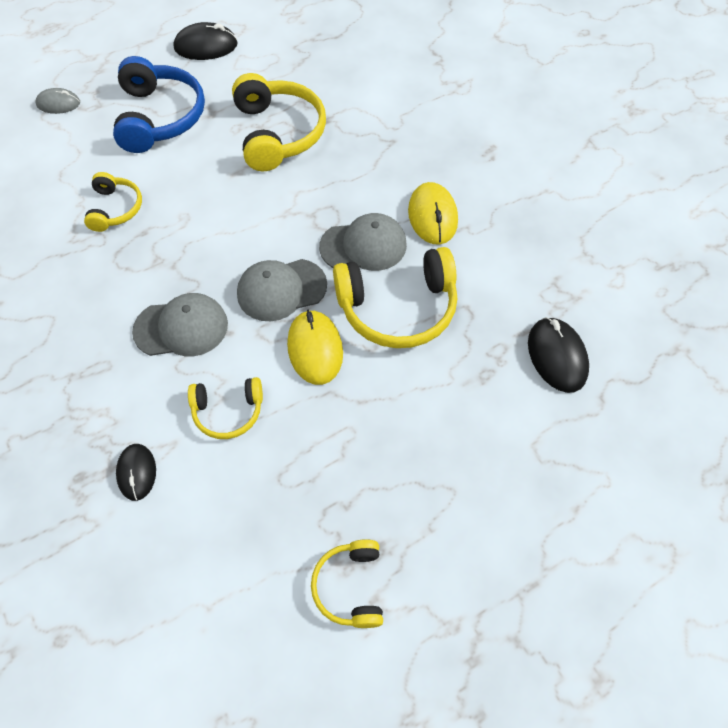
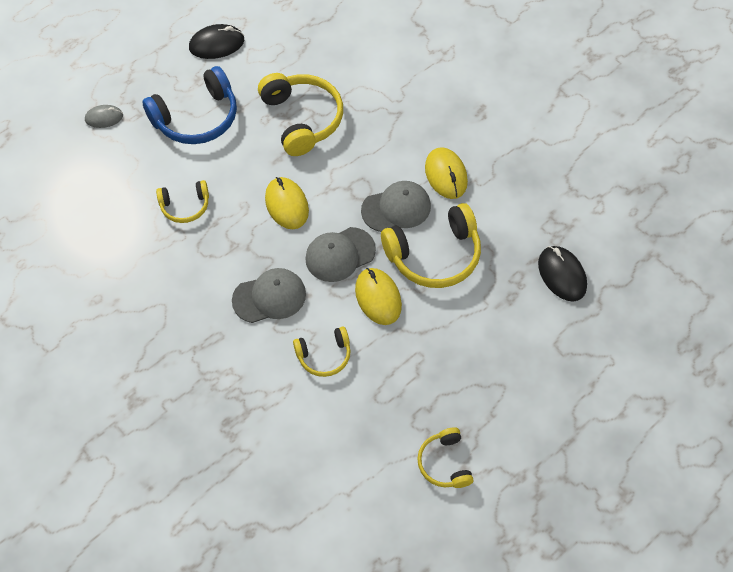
camera: 10 degrees left, 0 degrees up
yellow headphones [84,172,142,232] -> yellow headphones turned 90 degrees clockwise [156,180,209,223]
blue headphones [113,56,205,153] -> blue headphones turned 75 degrees clockwise [142,66,237,144]
black mouse [116,444,156,501] -> none
none -> yellow mouse [265,177,309,229]

